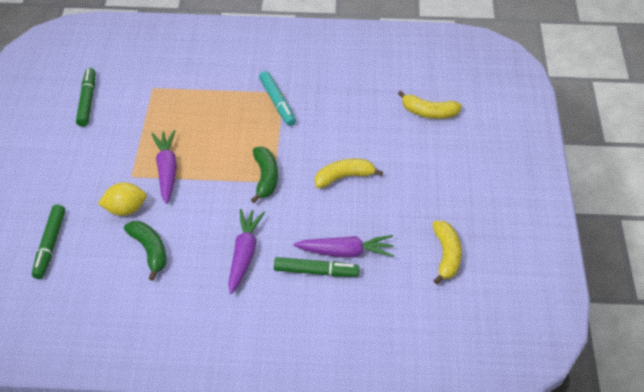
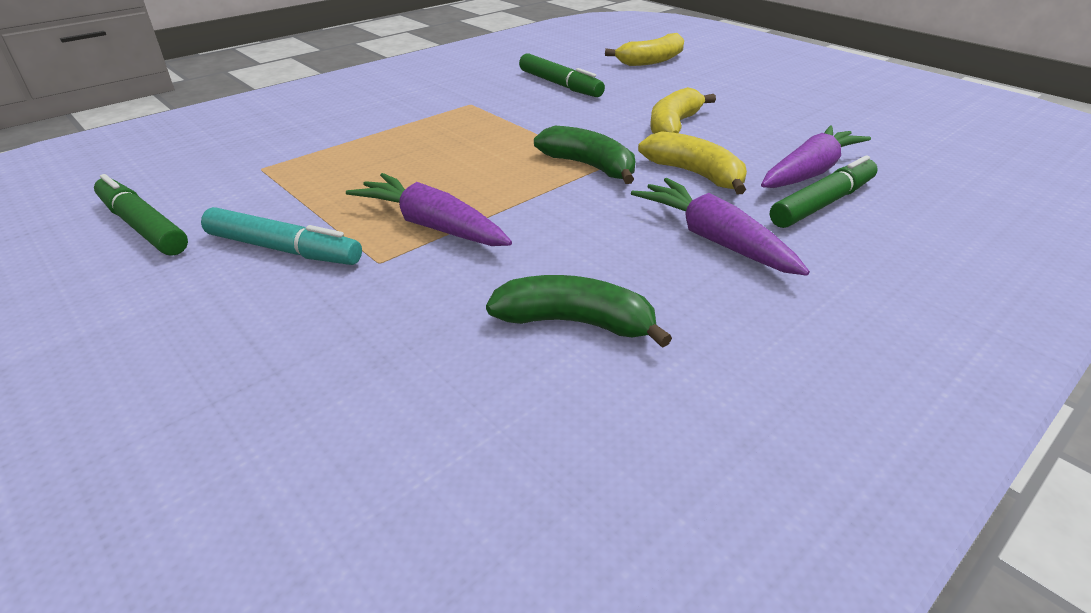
camera: 45 degrees left, 15 degrees down
green marker [32,205,65,279] -> green marker moved to [519,53,605,97]
yellow lemon [98,182,147,216] -> none
turquoise marker [259,71,296,126] -> turquoise marker moved to [201,207,362,265]
yellow banana [432,221,462,284] -> yellow banana moved to [638,131,747,194]

